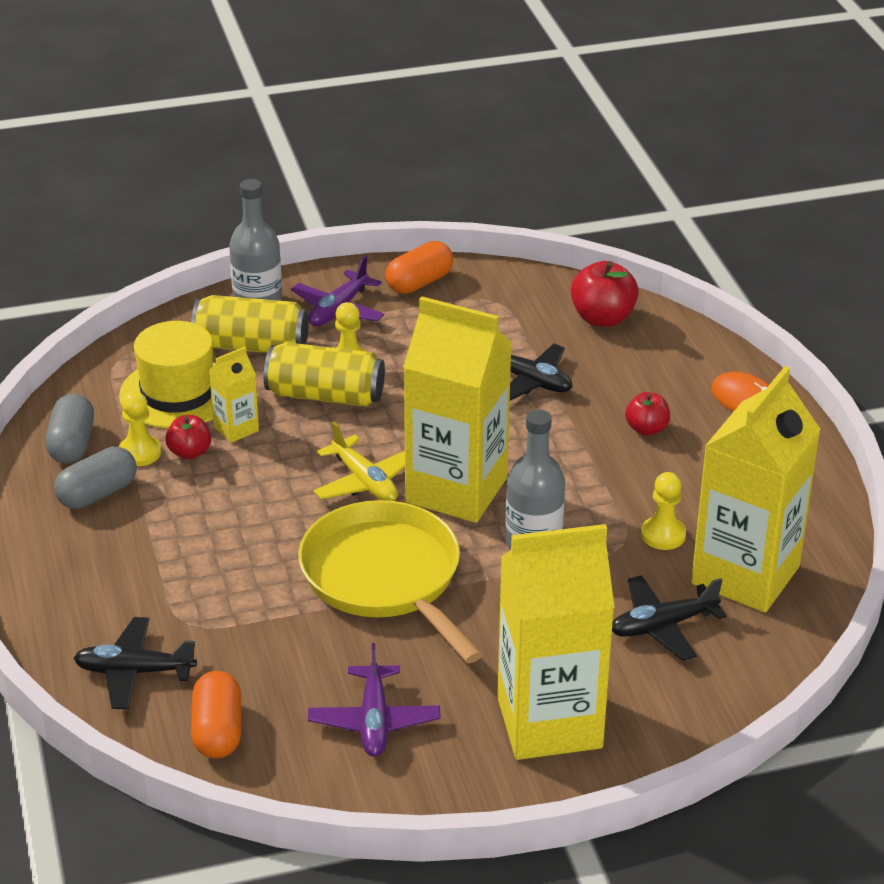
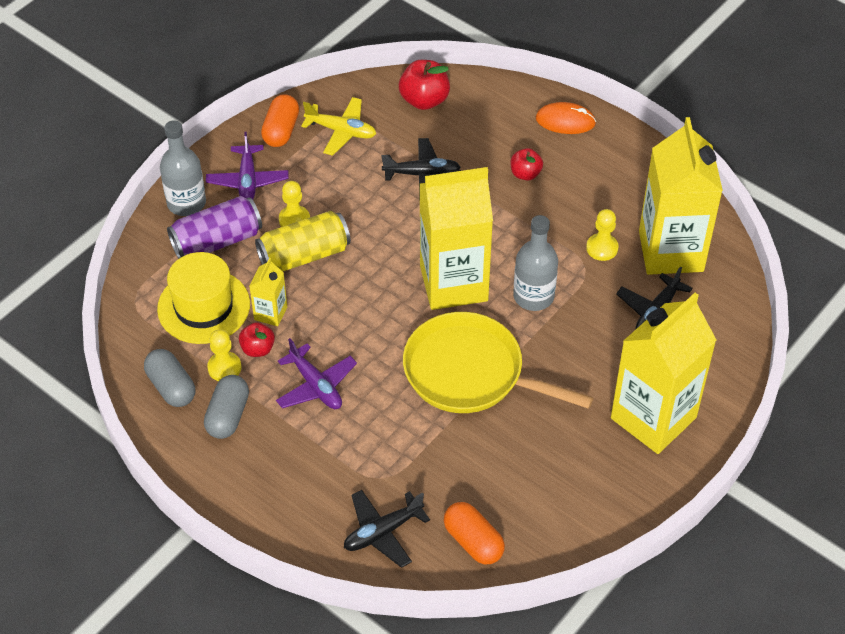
camera: 35 degrees left, 15 degrees up
yellow can [191,295,309,353] -> purple can [167,196,262,259]
purple plane [308,643,441,757] -> purple plane moved to [276,338,357,409]
yellow plane [313,422,405,501] -> yellow plane moved to [301,97,376,156]

